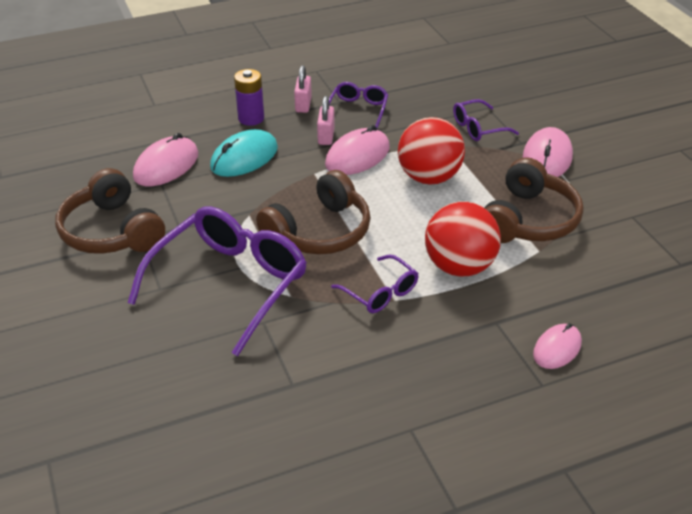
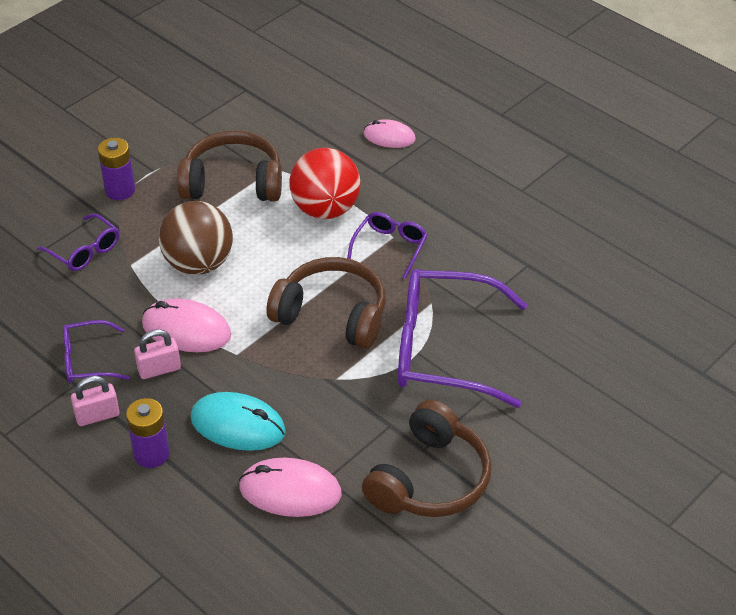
camera: 115 degrees left, 5 degrees up
red ball [398,117,465,185] -> brown ball [158,201,233,275]
pink mouse [523,127,573,177] -> purple battery [98,138,135,200]

